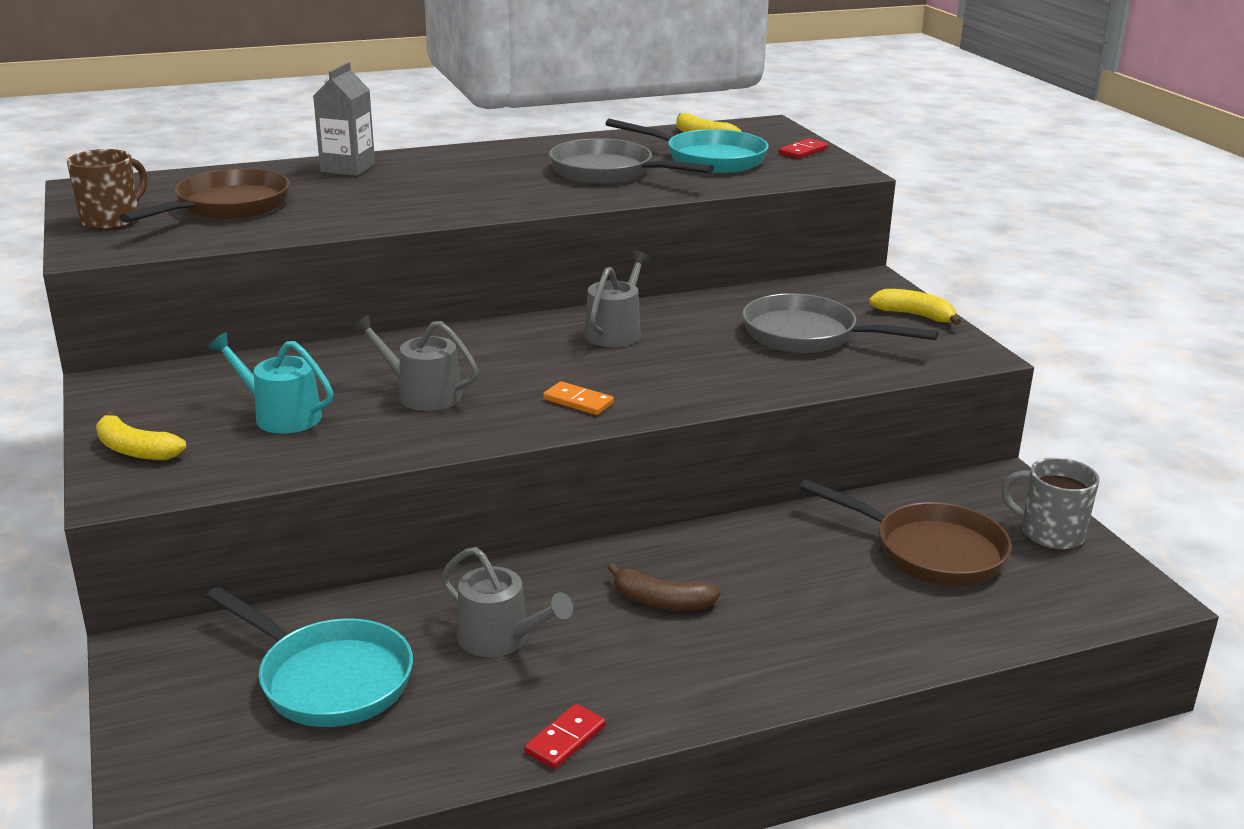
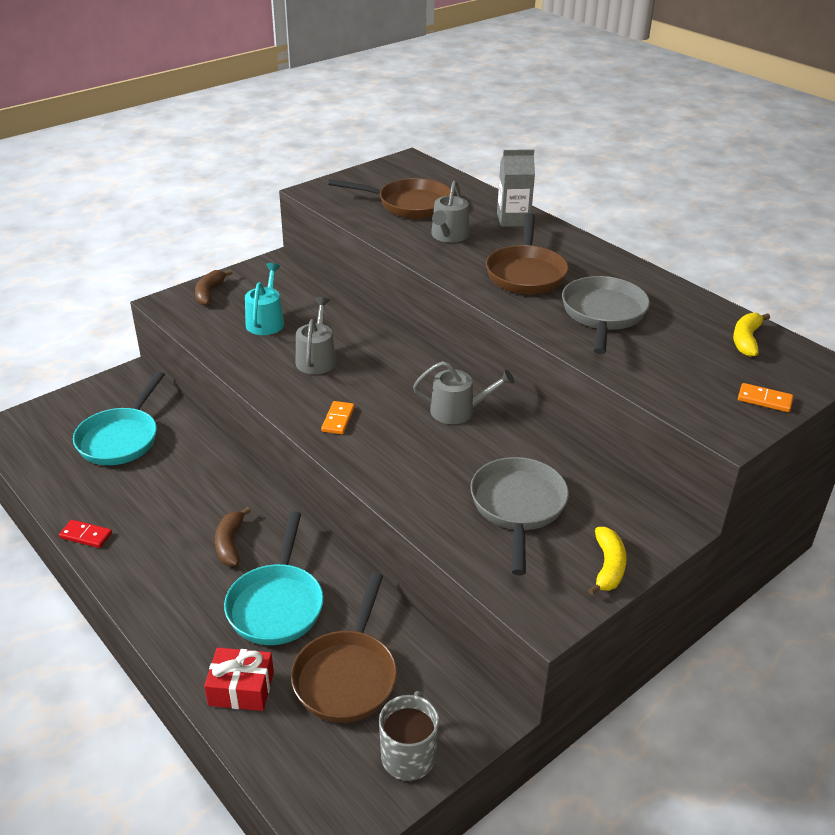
camera: 70 degrees right, 10 degrees up
brown mug [67,149,147,230] -> none
yellow banana [96,411,186,460] -> brown banana [195,270,232,306]
grey watering can [441,547,573,657] -> grey watering can moved to [431,181,469,243]
turquoise pan [606,119,769,173] -> turquoise pan moved to [224,511,324,645]
red domino [779,138,828,159] -> orange domino [738,383,793,412]
none -> red gift [204,647,274,711]
none -> brown pan [486,213,569,294]

